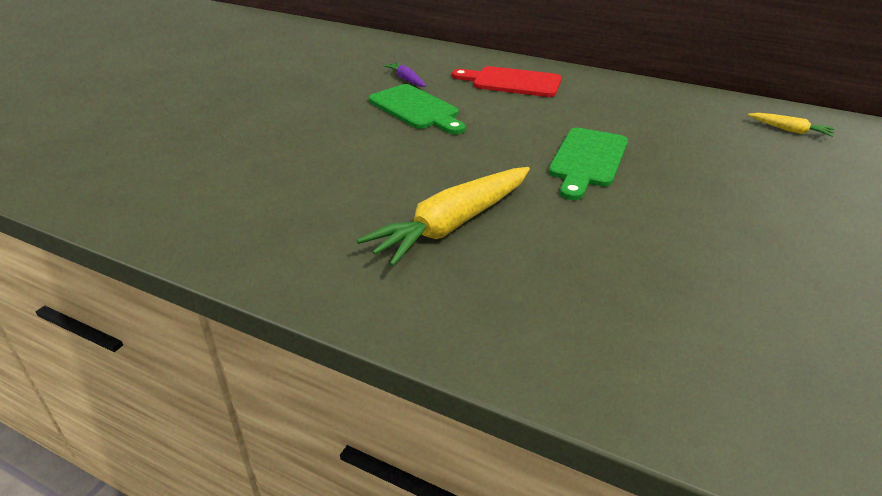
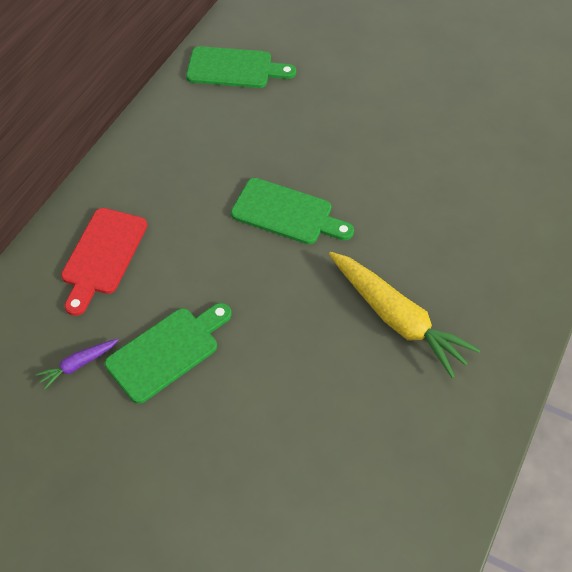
camera: 90 degrees left, 20 degrees up
yellow carrot [748,113,835,137] -> green cutting board [186,46,296,88]

